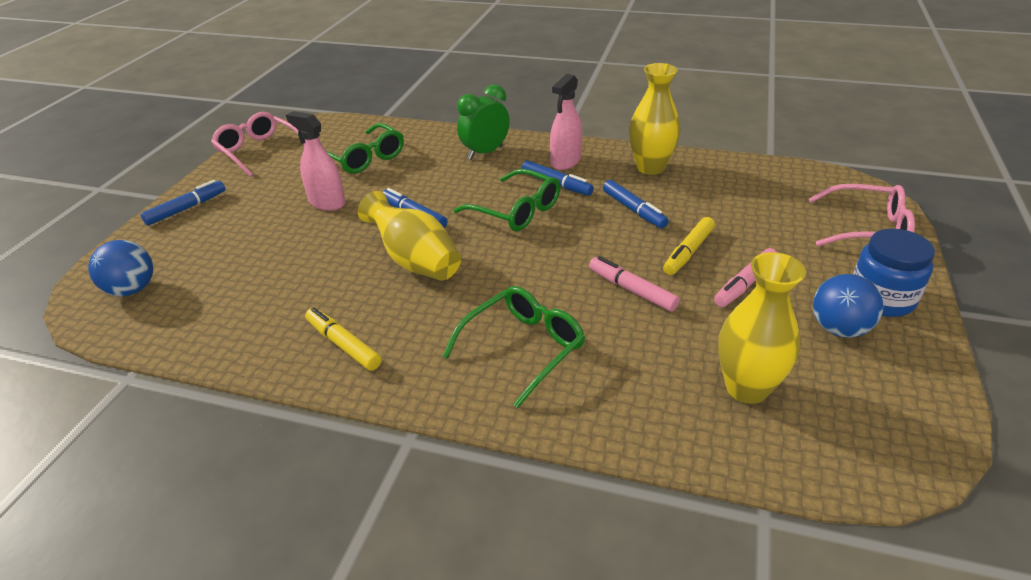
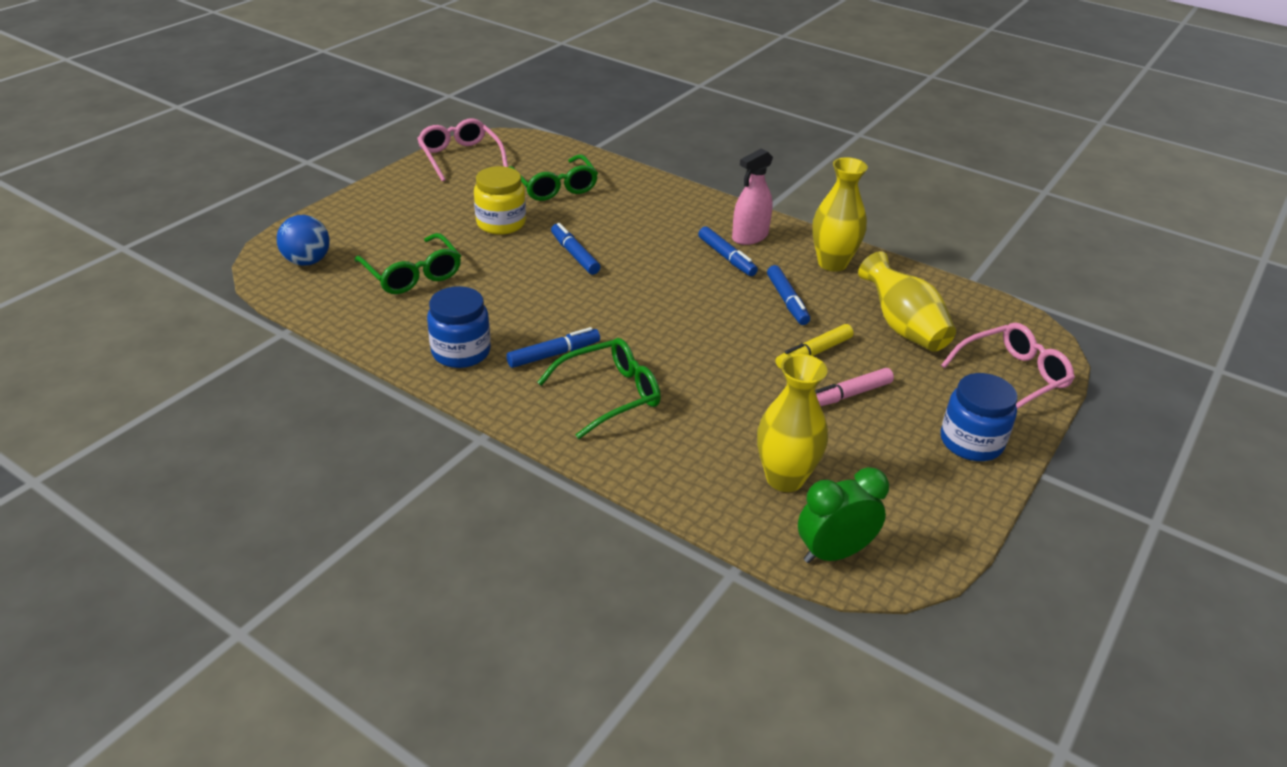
camera: 15 degrees right, 0 degrees up
blue marker [141,180,225,226] -> blue marker moved to [506,327,600,368]
pink spray bottle [286,111,345,211] -> yellow jar [474,166,526,235]
yellow marker [305,307,382,371] -> blue jar [427,286,491,368]
yellow vase [358,191,461,281] -> yellow vase moved to [858,251,956,352]
green glasses [454,169,560,231] -> green glasses moved to [354,233,461,294]
green clock [457,84,510,160] -> green clock moved to [798,467,889,563]
pink marker [589,256,680,311] -> none
pink glasses [809,184,915,246] -> pink glasses turned 60 degrees counterclockwise [941,323,1075,409]
blue ball [813,274,884,338] -> none

